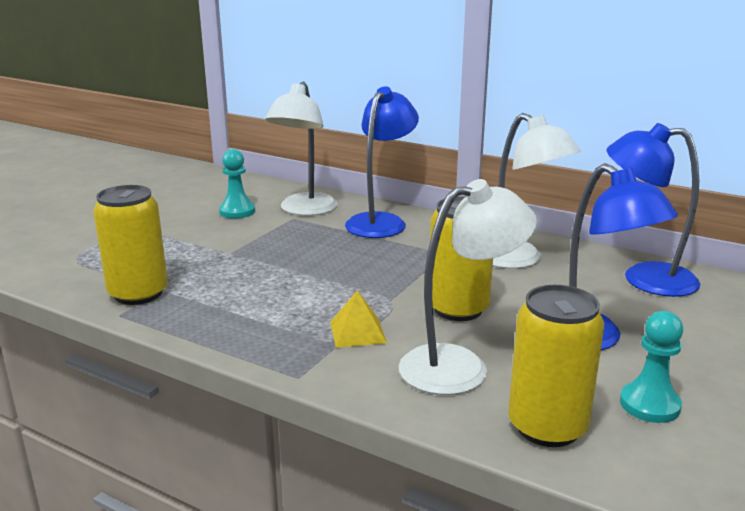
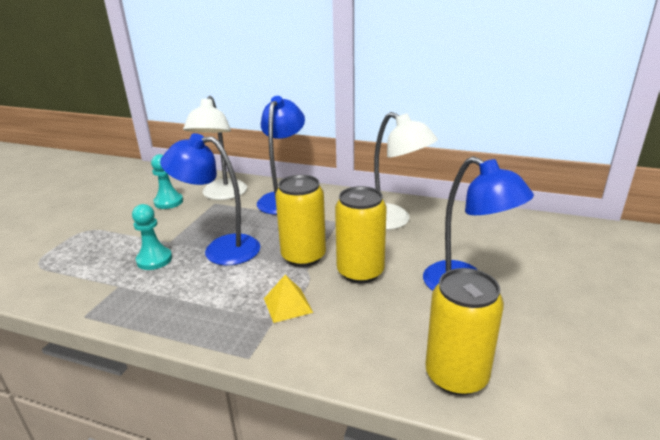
camera: 10 degrees left, 5 degrees up
yellow can [93,185,168,305] -> yellow can moved to [275,175,326,267]
white lamp [398,179,537,395] -> none
blue lamp [606,123,700,297] -> blue lamp moved to [160,133,260,265]
turquoise pawn [620,311,683,423] -> turquoise pawn moved to [132,204,172,270]

